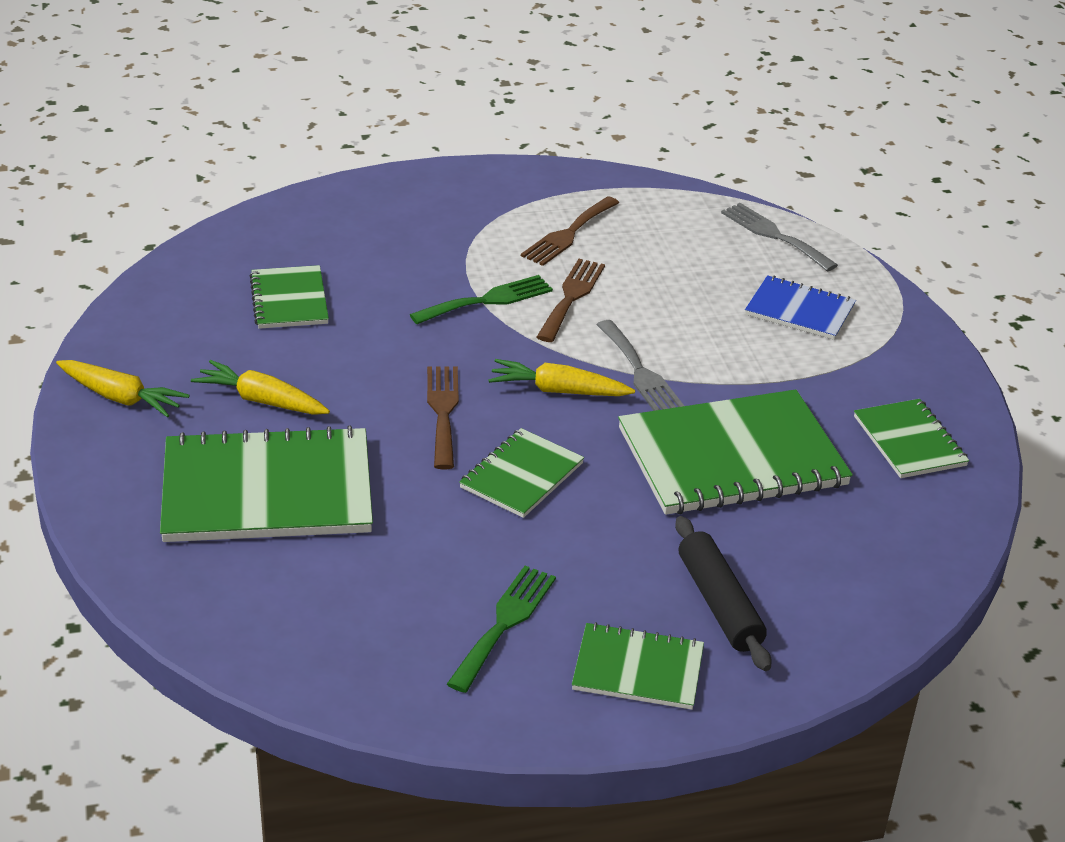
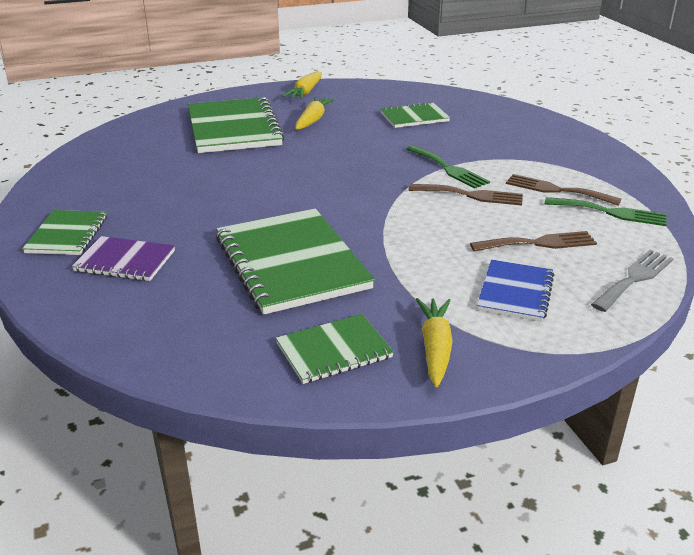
camera: 85 degrees right, 5 degrees down
brown fork [427,366,459,469] -> brown fork moved to [470,231,597,252]
green fork [447,566,556,693] -> green fork moved to [545,197,667,226]
green notebook [459,428,584,518] -> none
yellow carrot [488,359,635,396] -> yellow carrot moved to [416,298,453,387]
grey fork [596,320,684,411] -> none
black rolling pin [675,516,772,671] -> purple notebook [72,236,175,281]

